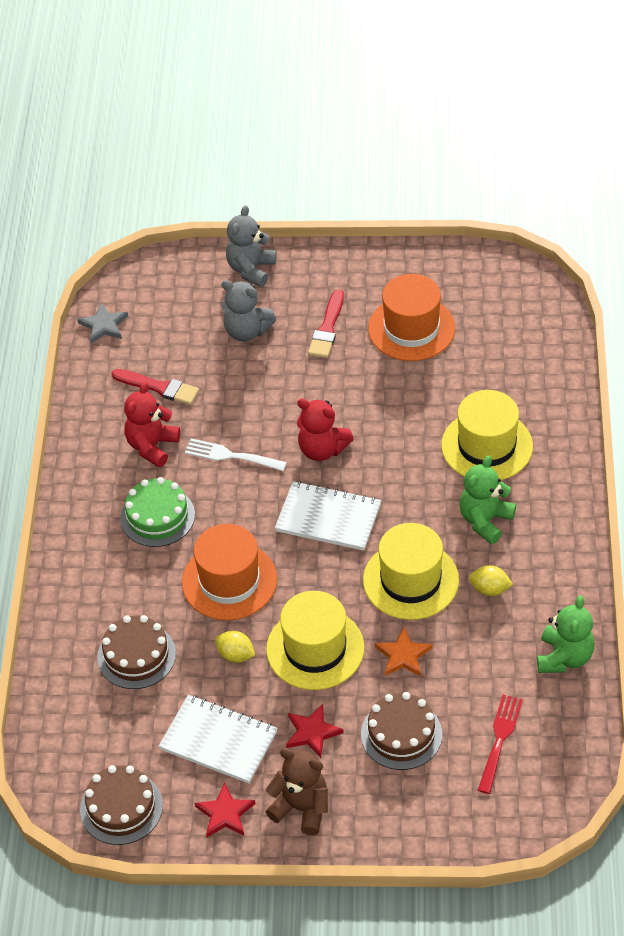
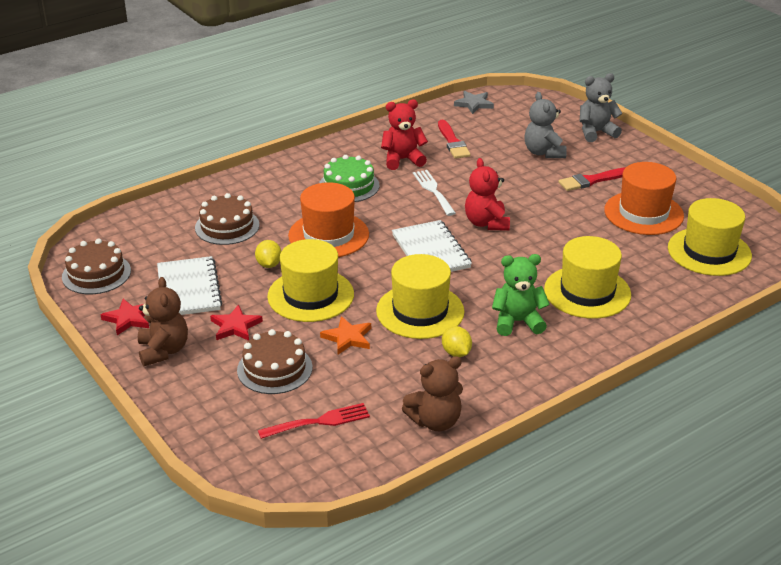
camera: 50 degrees right, 15 degrees down
green teddy bear [537,596,594,673] -> brown teddy bear [402,356,463,431]
none -> yellow hat [668,198,752,276]

